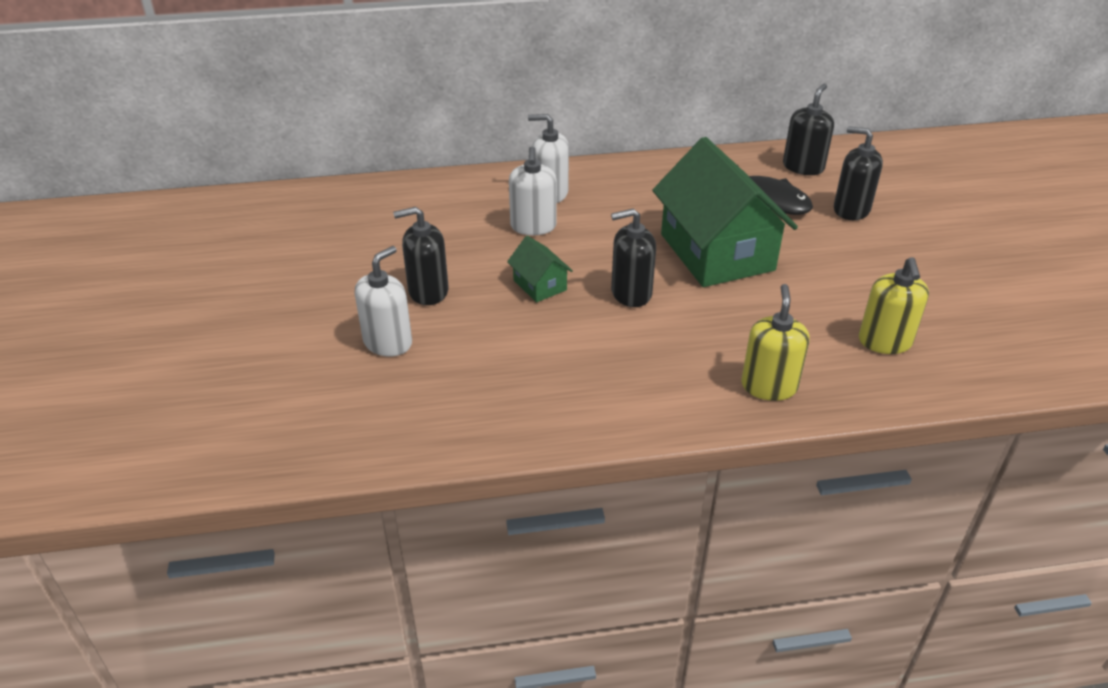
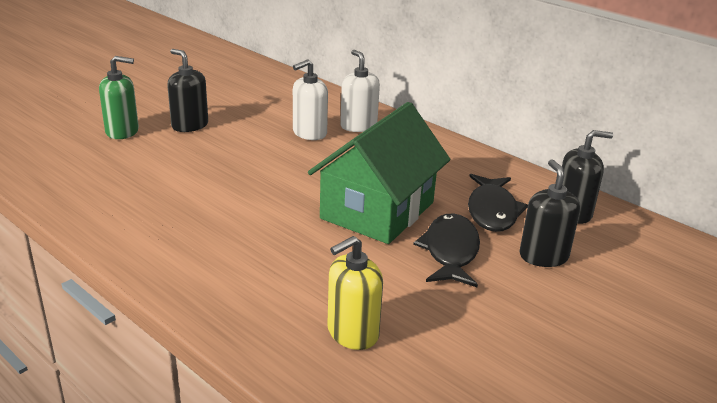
camera: 50 degrees right, 10 degrees down
white soap dispenser [355,246,412,357] -> green soap dispenser [99,56,139,139]
green house [507,236,573,302] -> none
black soap dispenser [611,208,656,307] -> none
yellow soap dispenser [741,284,810,401] -> none
none -> black fish [413,213,480,288]

